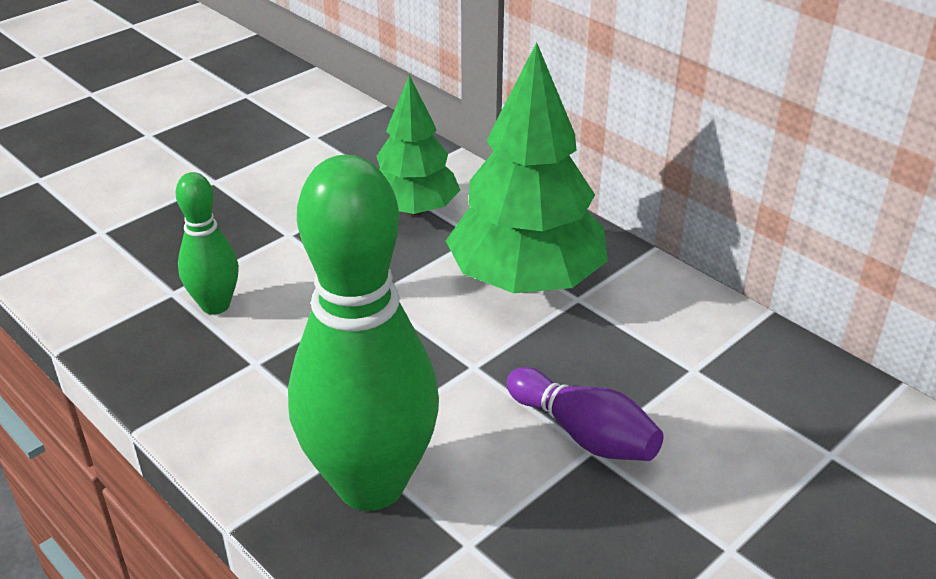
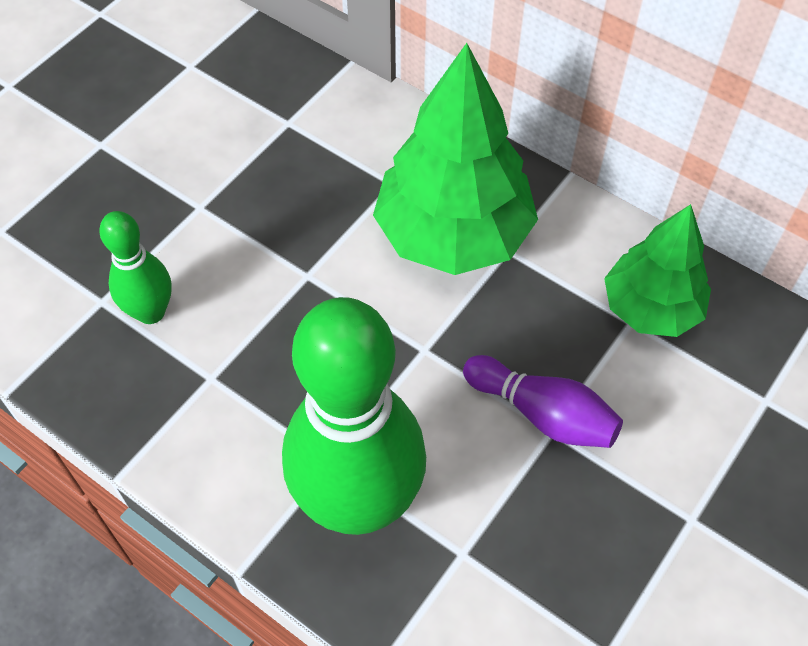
camera: 10 degrees left, 20 degrees up
green tree [377,75,460,216] -> green tree moved to [604,204,711,337]

